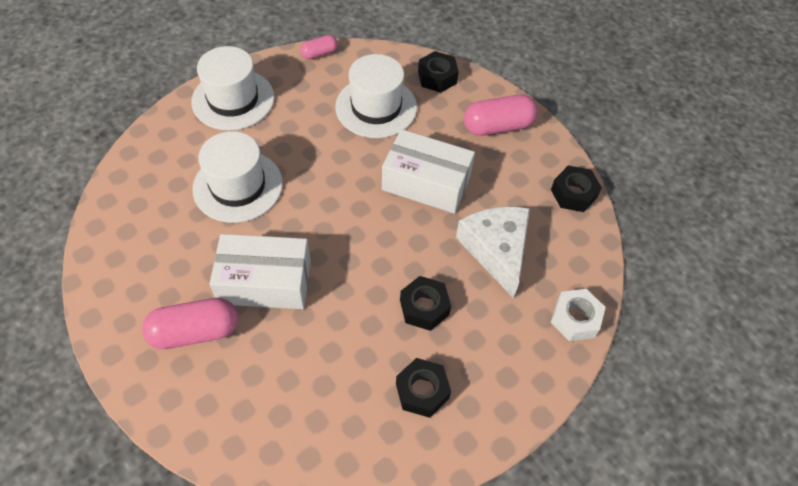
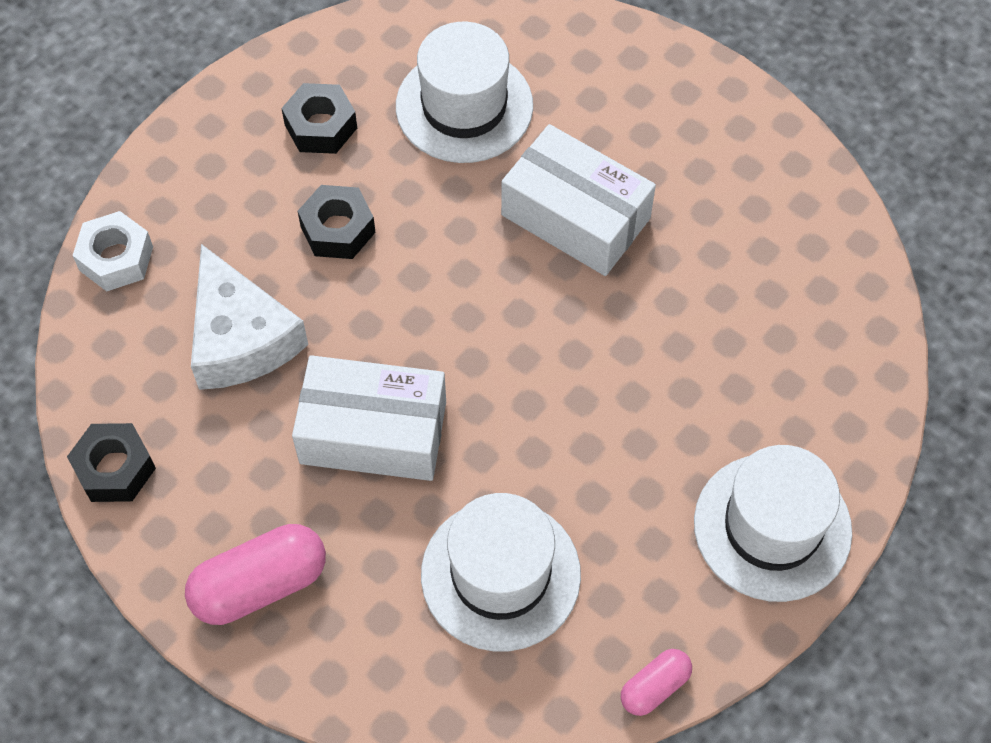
camera: 170 degrees right, 5 degrees up
pink capsule [142,298,238,349] -> none
white hat [192,131,283,223] -> white hat moved to [396,22,533,163]
white box [209,234,311,309] -> white box turned 45 degrees clockwise [501,124,656,276]
black nut [418,51,459,93] -> none

